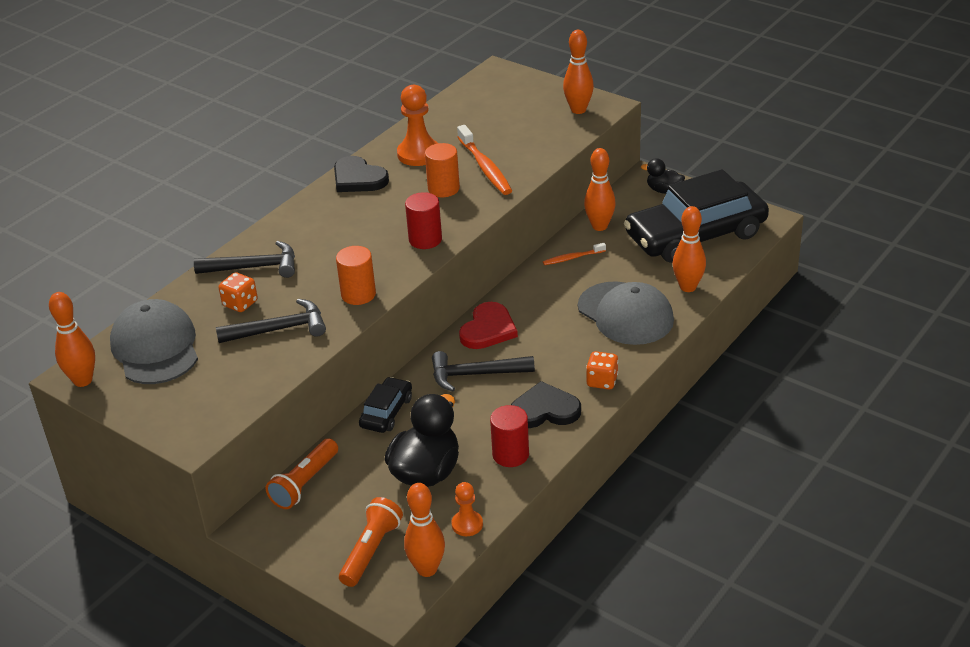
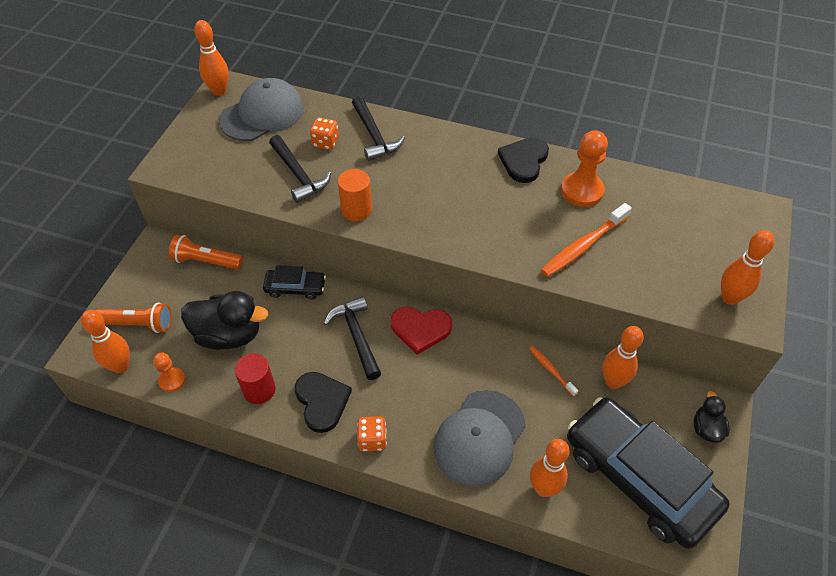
camera: 70 degrees right, 15 degrees up
red cylinder [405,192,442,249] -> none
orange cylinder [425,143,460,197] -> none

